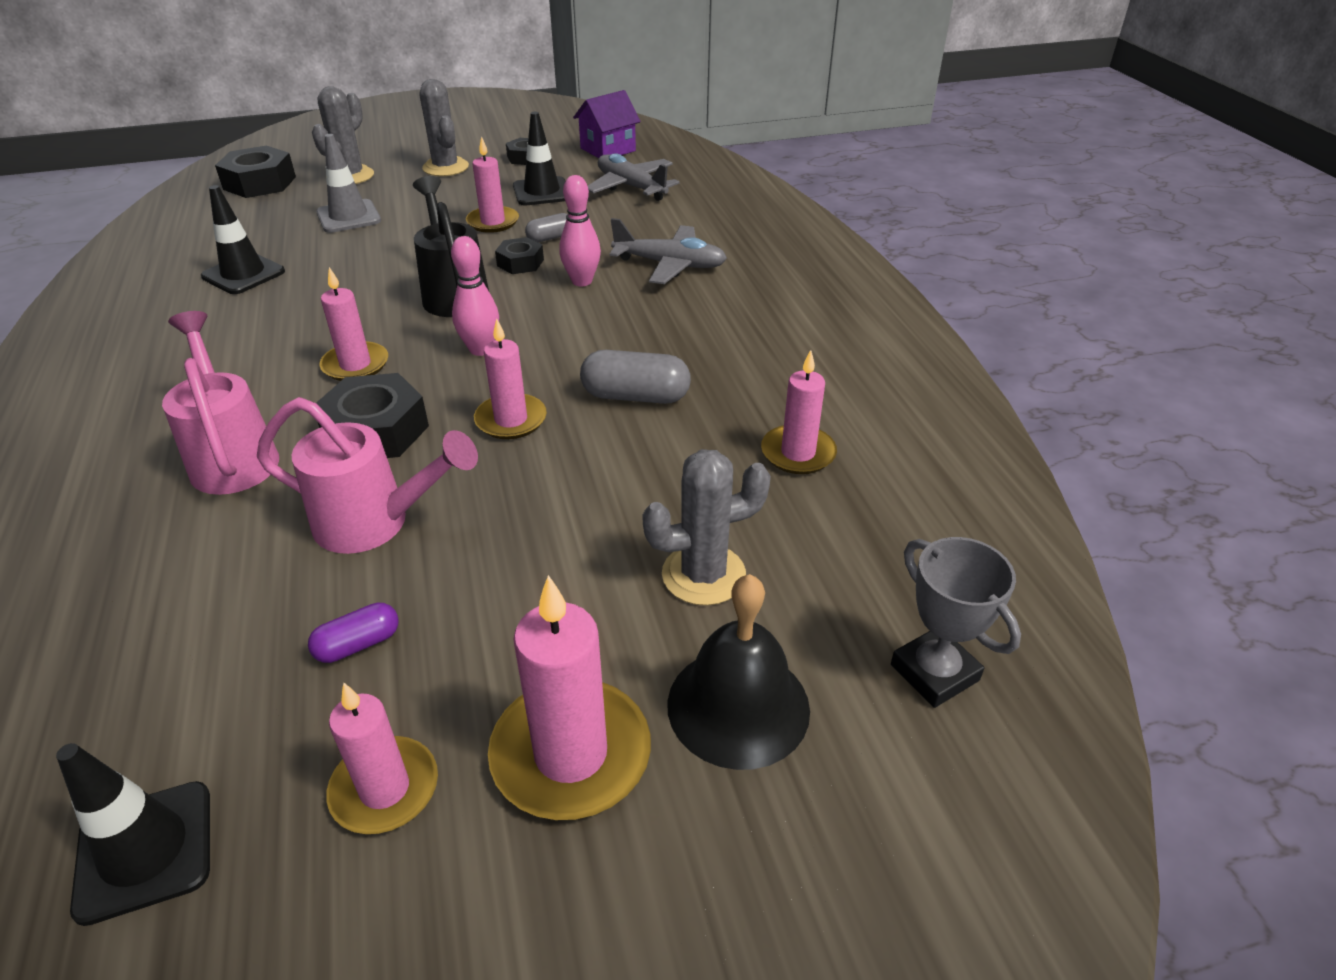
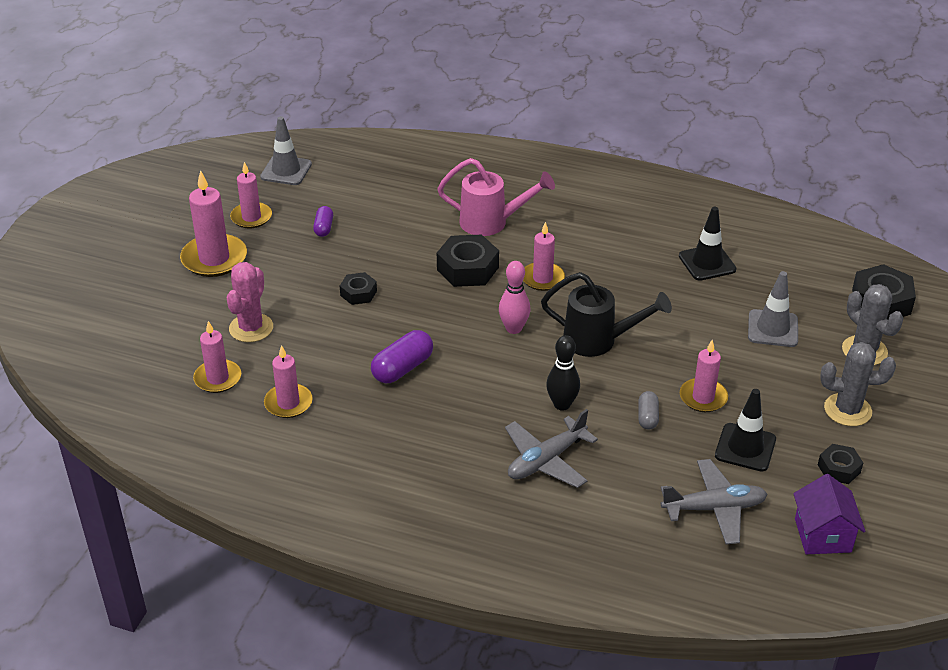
camera: 125 degrees right, 0 degrees up
black traffic cone [56,743,210,926] -> grey traffic cone [260,116,312,185]
pink watering can [257,397,478,554] -> none
pink candle [474,318,547,439] -> pink candle moved to [193,321,241,393]
black nut [495,237,544,274] -> black nut moved to [340,272,377,305]
pink bowling pin [559,175,601,286] -> black bowling pin [546,335,580,411]
grey capsule [580,350,691,404] -> purple capsule [371,330,433,383]
grey cactus [642,449,771,606] -> pink cactus [227,262,273,342]
black bell [667,574,810,770] -> none
grey trophy [891,537,1021,708] -> none

